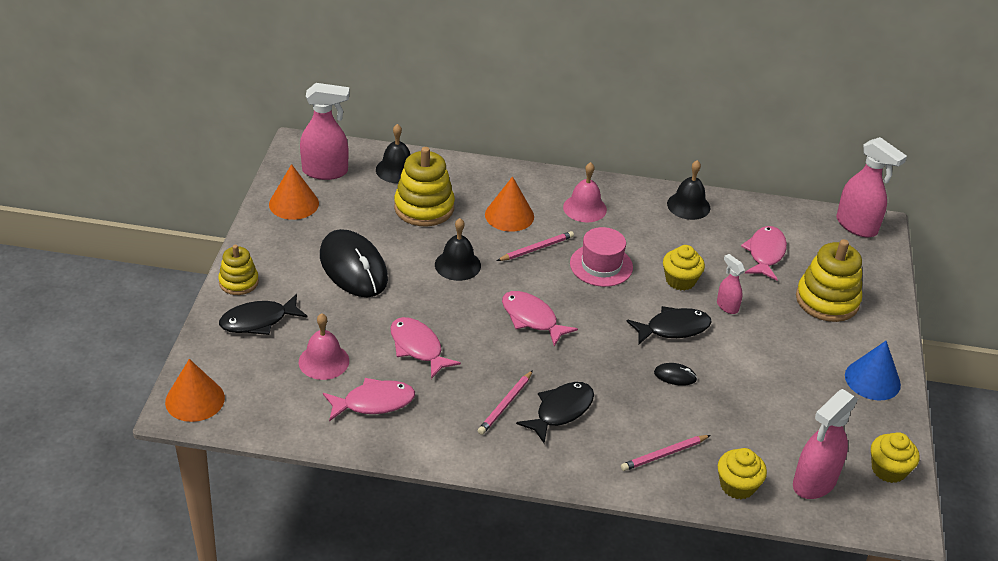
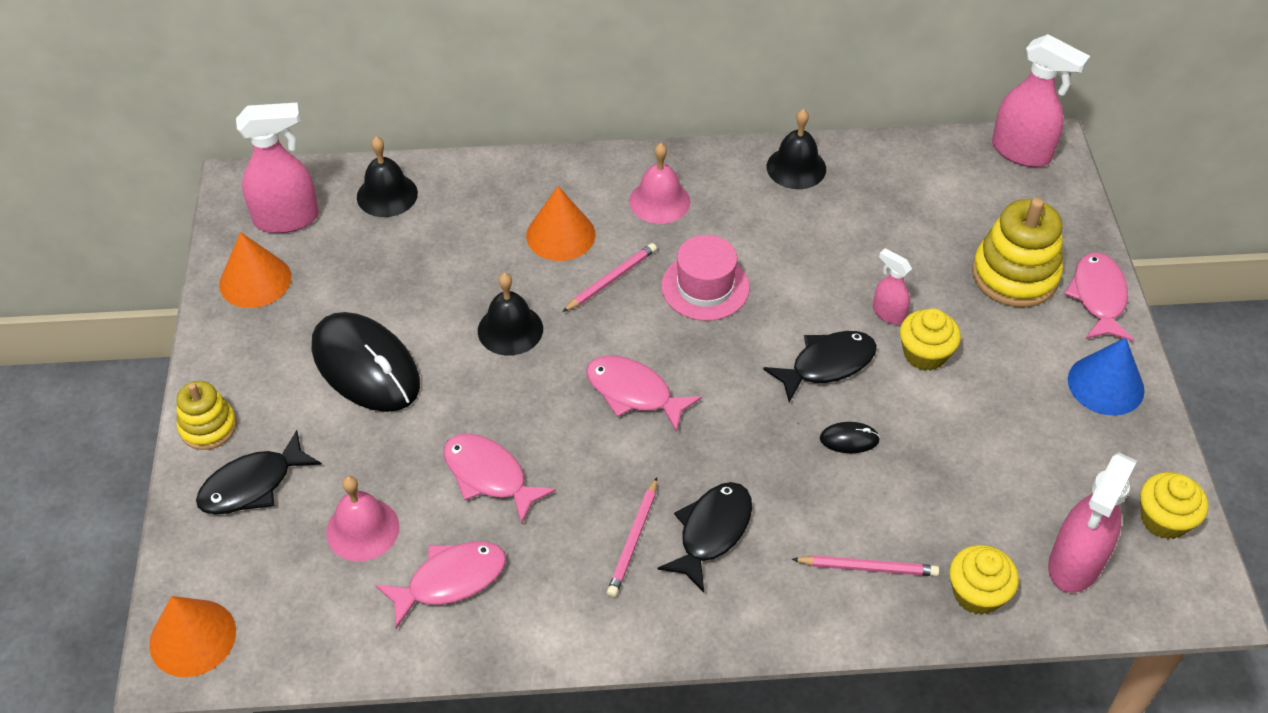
camera: 10 degrees left, 10 degrees up
yellow stacking toy [394,147,455,227] -> none
pink pencil [621,435,711,471] -> pink pencil turned 135 degrees counterclockwise [792,555,939,576]
yellow cupcake [663,245,705,291] -> yellow cupcake moved to [900,308,961,371]
pink fish [741,226,787,281] -> pink fish moved to [1064,252,1134,341]

